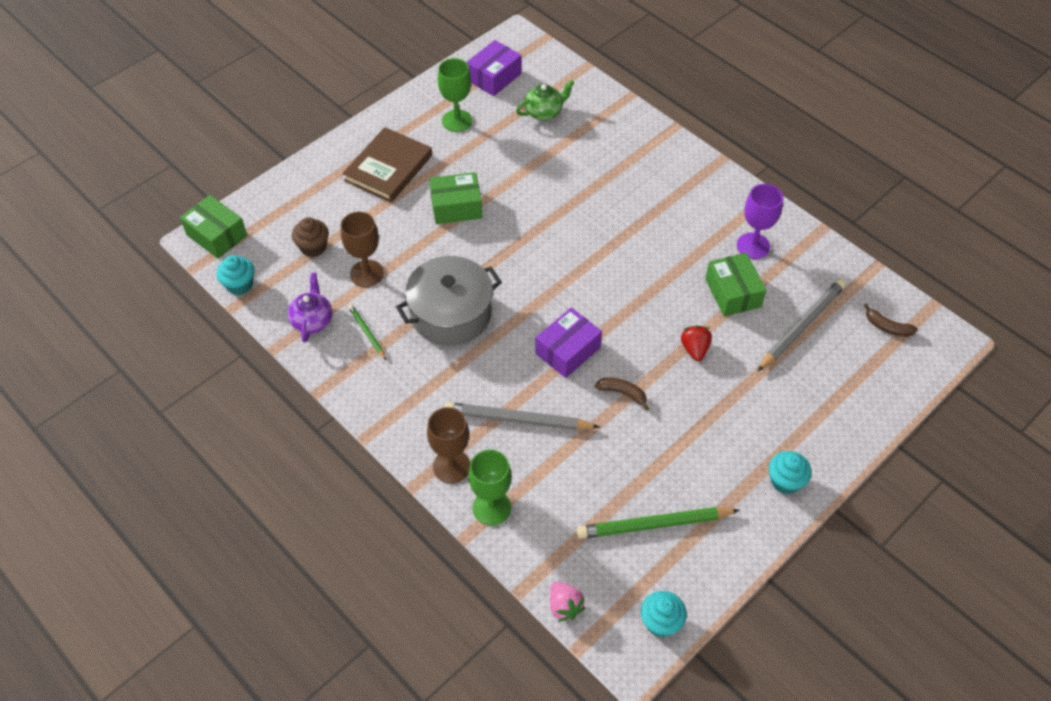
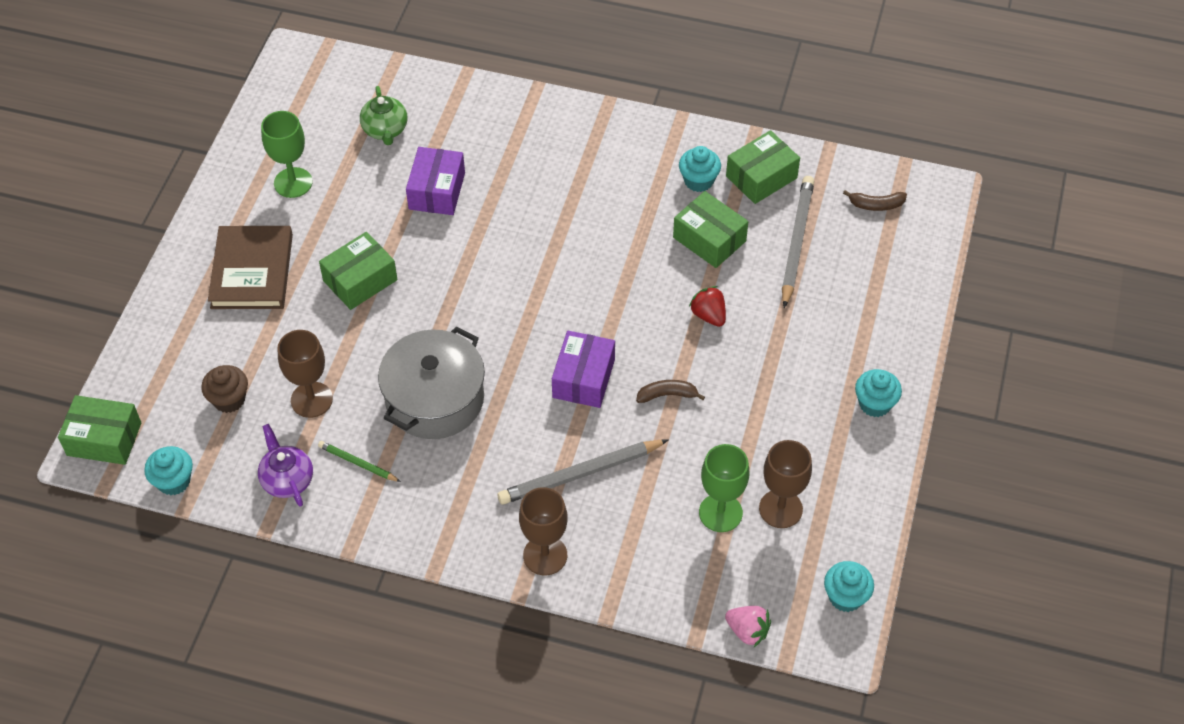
camera: 30 degrees left, 0 degrees up
purple box [466,40,521,96] -> purple box moved to [406,147,465,215]
green goblet [468,450,512,526] -> green goblet moved to [699,444,749,532]
green teapot [516,79,574,120] -> green teapot turned 135 degrees clockwise [360,86,408,145]
green pencil [577,507,740,539] -> brown goblet [759,440,812,528]
purple goblet [737,184,783,259] -> turquoise cupcake [679,146,721,192]
none -> green box [726,130,800,204]

